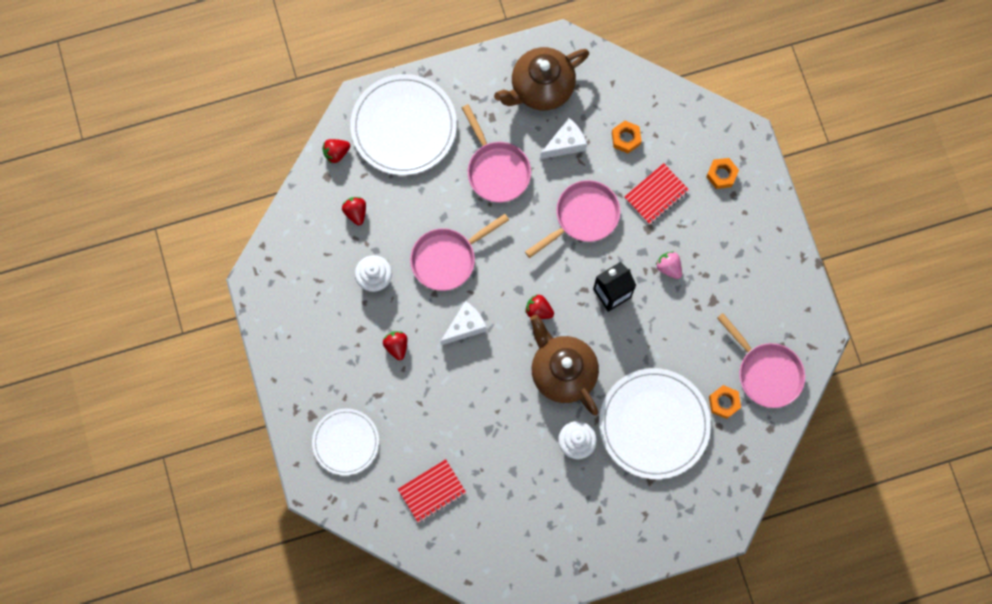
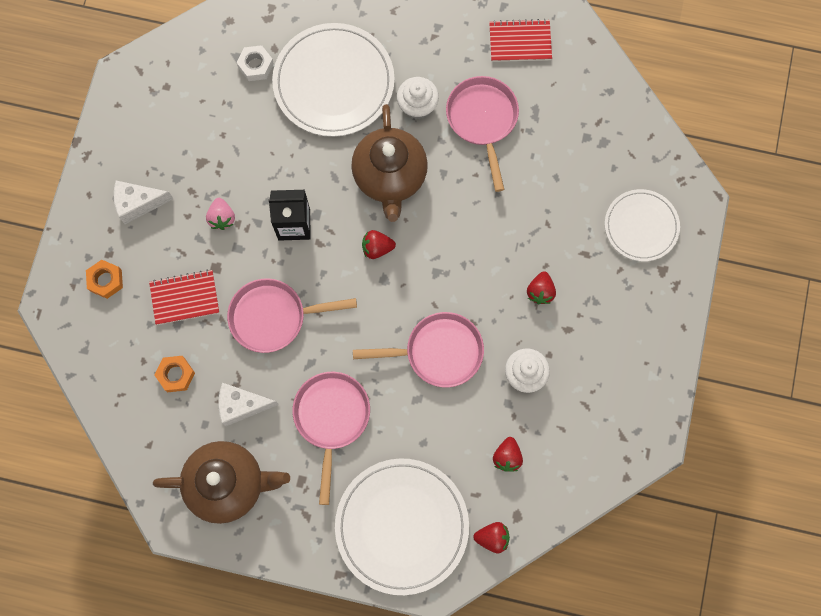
camera: 150 degrees left, 0 degrees up
red notebook [398,459,466,523] -> red notebook moved to [489,19,552,62]
white cheese [440,301,487,345] -> white cheese moved to [114,181,173,224]
red strawberry [525,295,554,319] -> red strawberry turned 120 degrees clockwise [362,230,396,259]
orange nut [709,385,741,419] -> white nut [237,45,274,81]
pink pan [717,313,805,408] -> pink pan moved to [446,76,519,192]

